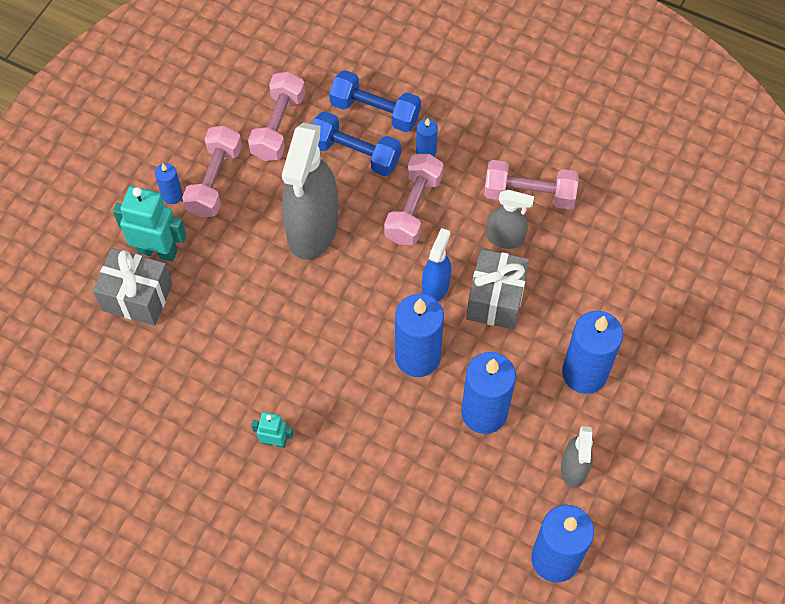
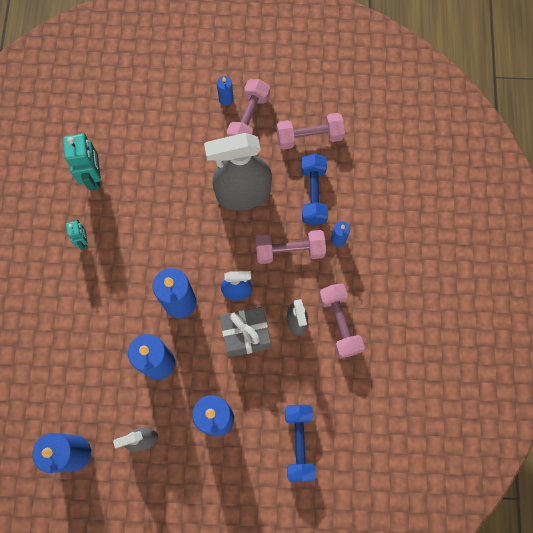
camera: 65 degrees right, 10 degrees up
grey gift [93,248,173,326] -> none
turquoise robot [113,186,186,262] -> turquoise robot moved to [63,133,101,191]
pink dumbbell [182,126,242,217] -> pink dumbbell turned 60 degrees counterclockwise [227,79,270,137]
blue dumbbell [329,70,421,132] -> blue dumbbell moved to [285,405,316,482]

